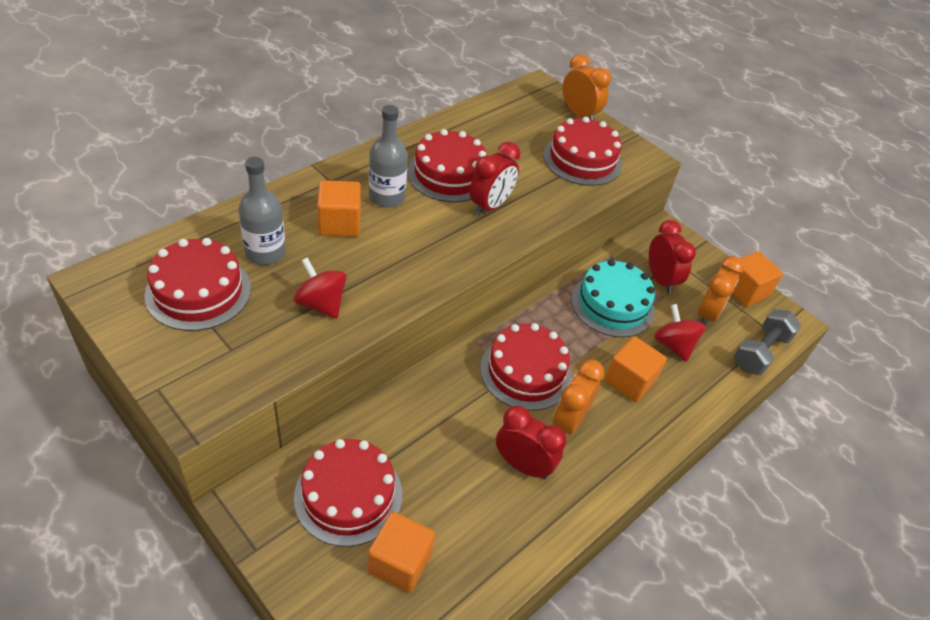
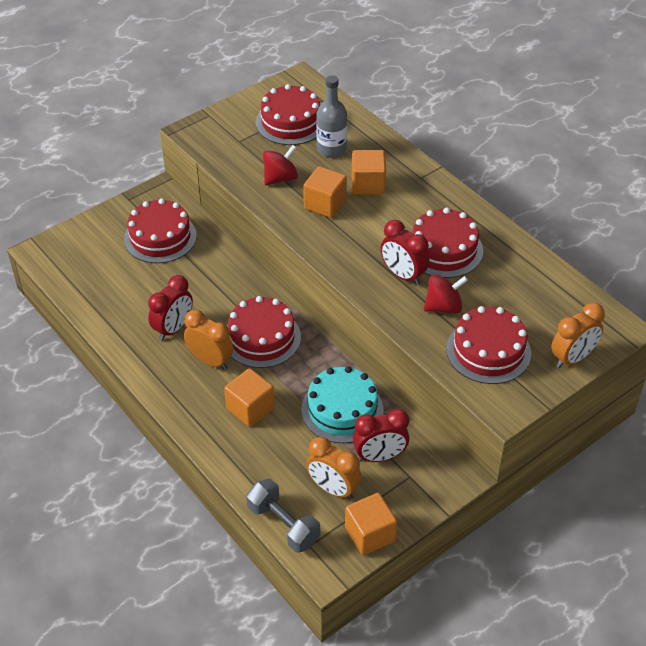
camera: 100 degrees right, 0 degrees up
orange cube [368,512,435,593] -> orange cube moved to [303,166,347,218]
grey bottle [369,105,408,208] -> none
red spinning top [654,304,706,362] -> red spinning top moved to [424,274,468,314]

